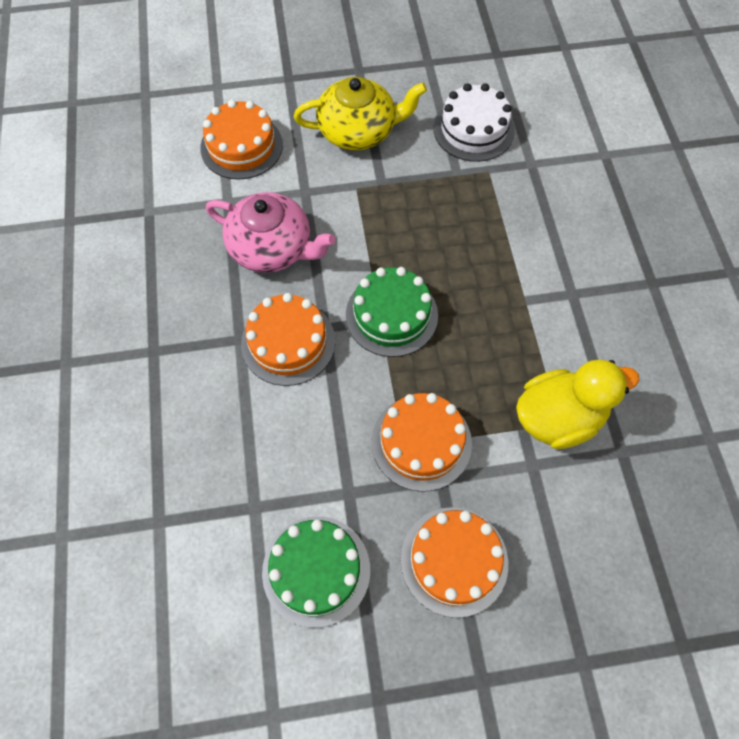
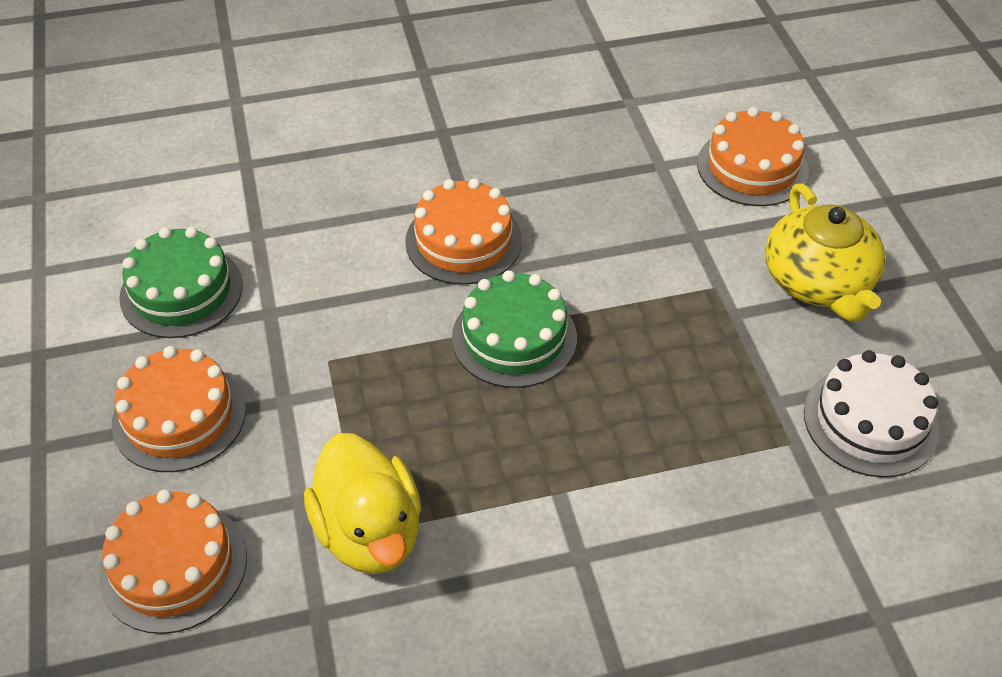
camera: 85 degrees right, 15 degrees down
pink teapot [206,192,336,273] -> none
orange cake [372,393,472,492] -> orange cake moved to [99,490,247,634]

